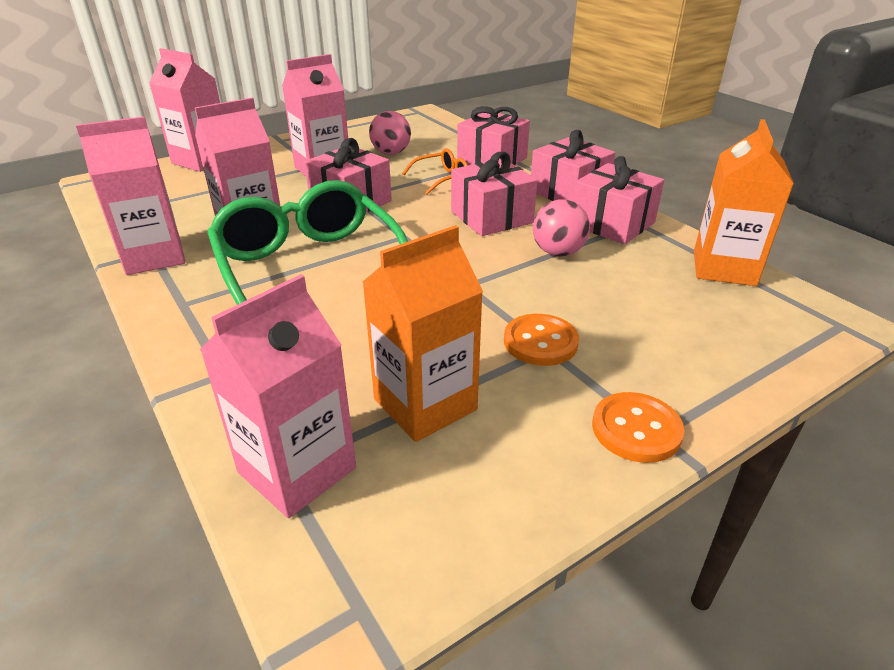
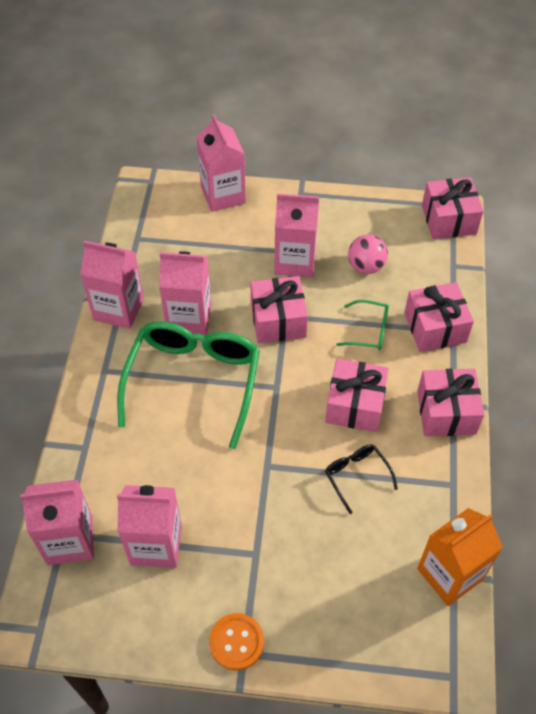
camera: 40 degrees right, 20 degrees up
orange carton [363,225,483,442] -> pink carton [117,485,182,568]
orange glasses [402,148,468,195] -> green glasses [336,300,389,350]
orange button [504,314,579,366] -> none
pink ball [533,199,590,257] -> black glasses [325,444,398,514]
pink gift [573,156,664,244] -> pink gift moved to [422,177,484,239]

